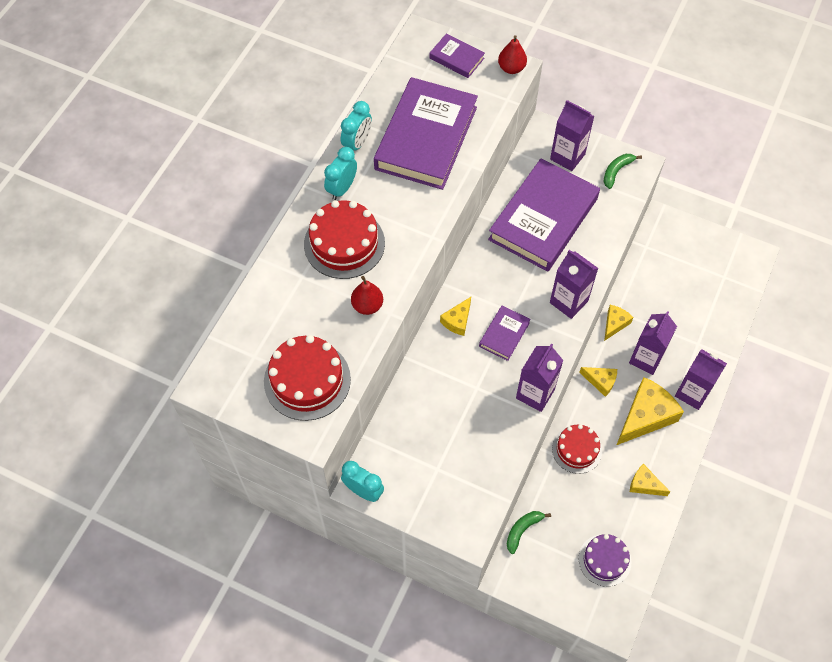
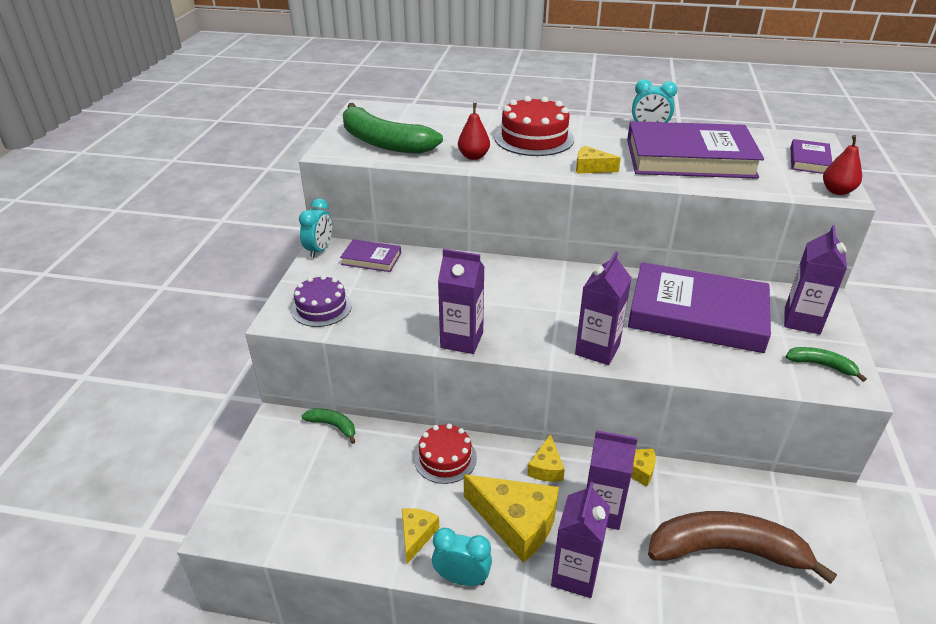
camera: 75 degrees right, 25 degrees down
red cake [264,335,351,421] -> green banana [343,103,443,154]
turquoise clock [324,147,357,200] -> turquoise clock moved to [432,528,492,586]
yellow cheese [440,297,471,336] -> yellow cheese moved to [576,146,621,173]
purple book [479,306,531,361] -> purple book moved to [340,239,401,272]
purple cake [579,534,631,587] -> purple cake moved to [291,275,352,327]
none -> brown banana [648,511,837,584]

